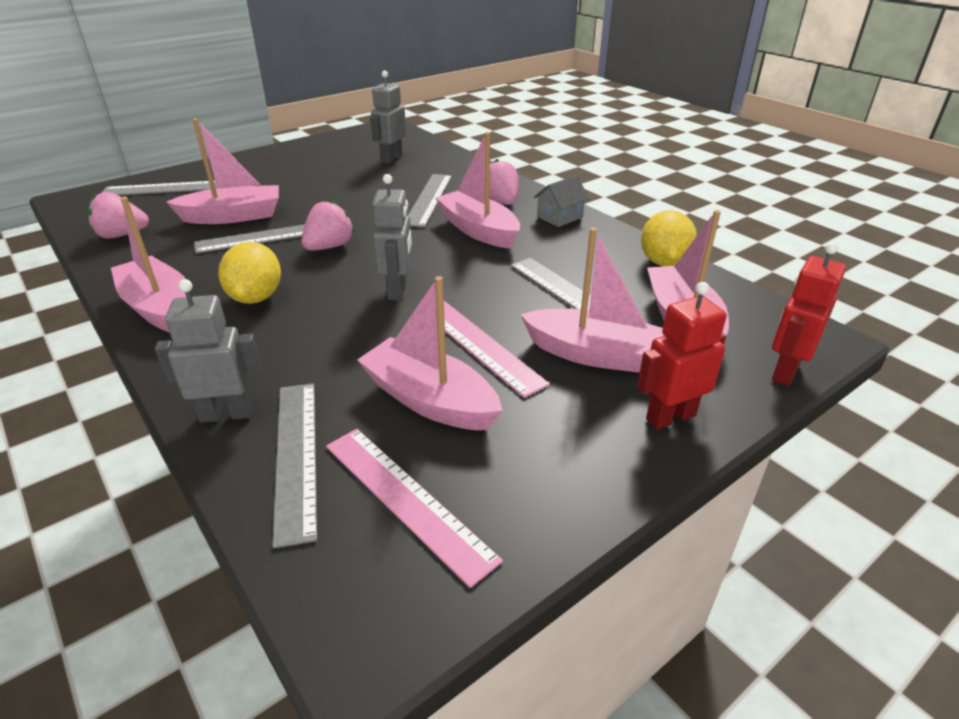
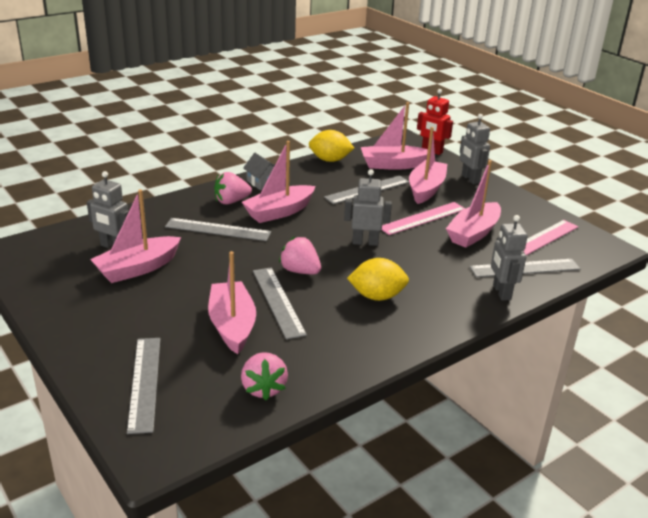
camera: 90 degrees left, 5 degrees down
pink boat [111,197,186,332] -> pink boat moved to [90,189,181,283]
red robot [637,282,727,430] -> grey robot [460,114,490,184]

